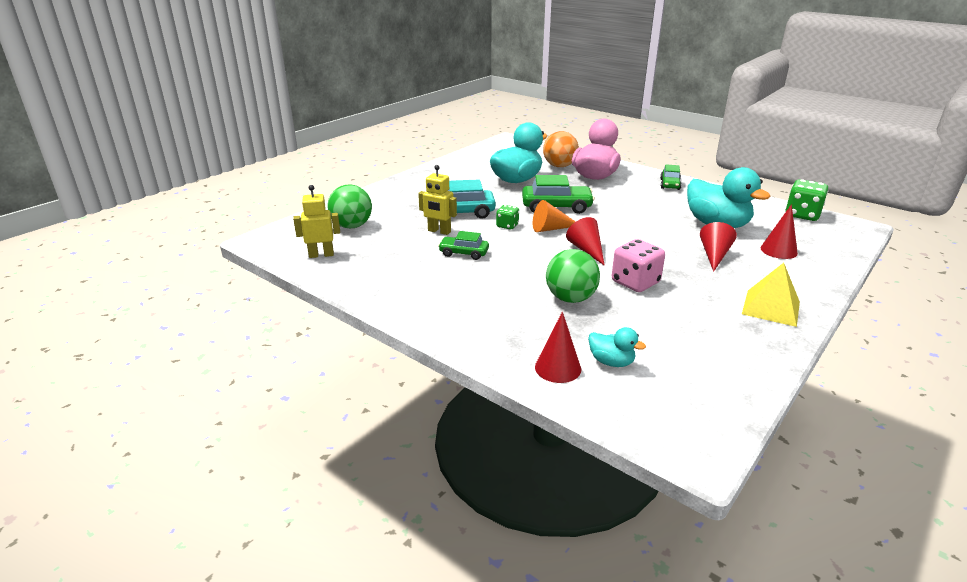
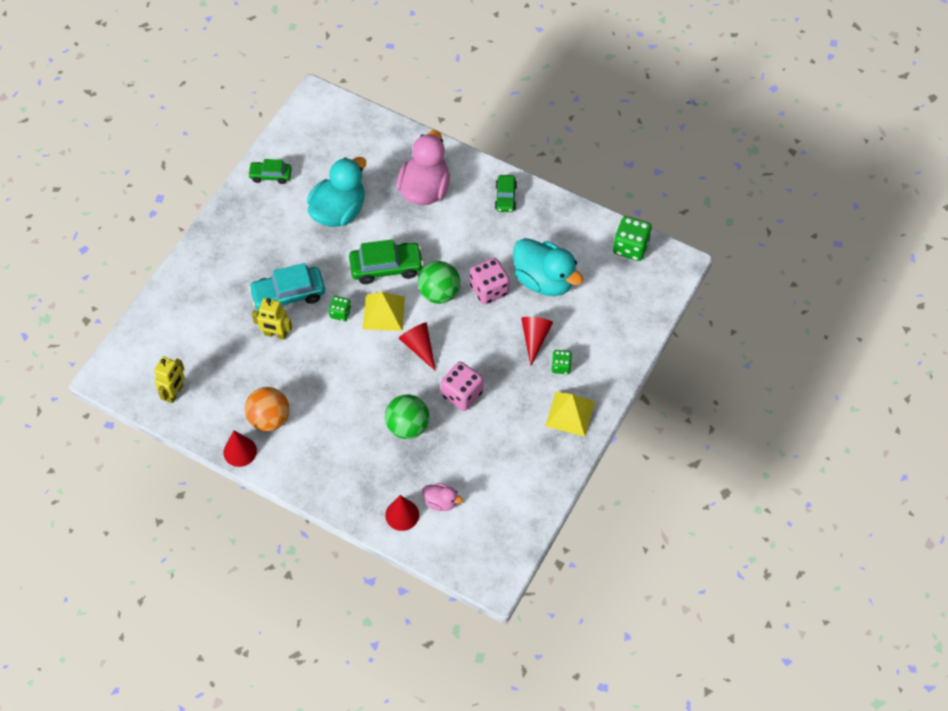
camera: 10 degrees left, 30 degrees up
yellow robot [293,185,340,258] -> yellow robot turned 135 degrees clockwise [154,356,185,403]
green ball [327,184,372,228] -> green ball moved to [418,261,460,304]
green car [438,231,489,260] -> green car moved to [248,159,292,184]
orange cone [533,200,576,232] -> yellow pyramid [363,292,405,331]
orange ball [543,131,579,167] -> orange ball moved to [245,387,290,431]
turquoise duck [588,327,646,367] -> pink duck [422,483,463,511]
red cone [760,204,798,259] -> red cone moved to [223,431,257,467]
none -> pink dice [470,258,510,305]
none -> green dice [552,350,572,374]

